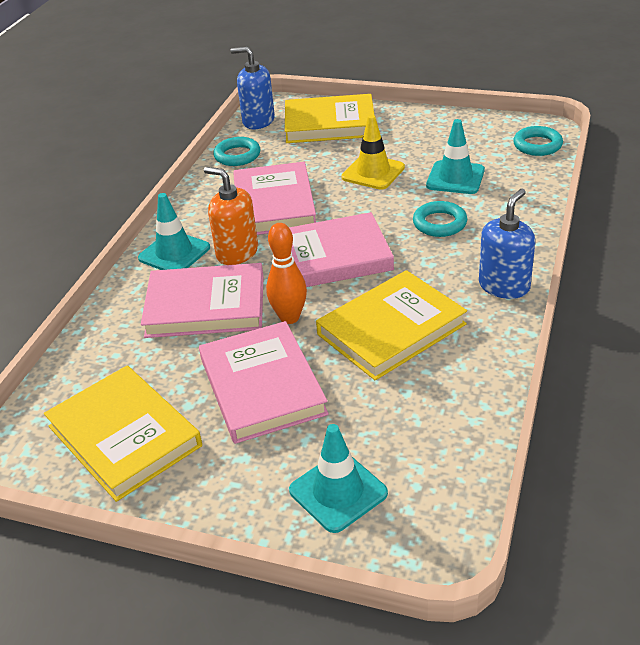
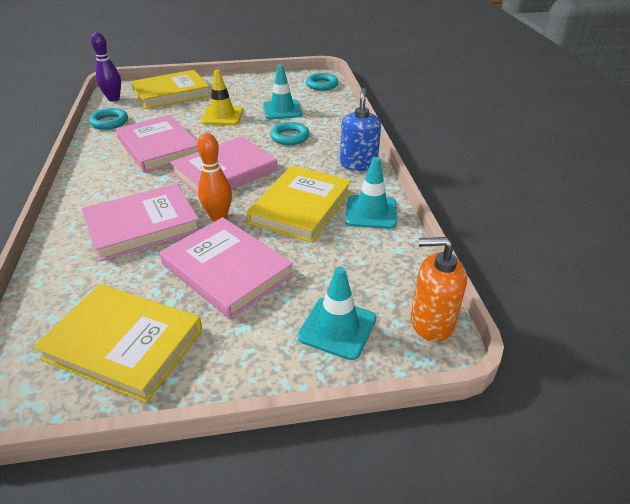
camera: 30 degrees left, 0 degrees up
turquoise traffic cone [138,193,210,270] -> turquoise traffic cone moved to [345,157,397,229]
orange soap dispenser [204,167,258,265] -> orange soap dispenser moved to [411,237,467,342]
blue soap dispenser [231,47,275,129] -> purple bowling pin [91,32,121,102]

